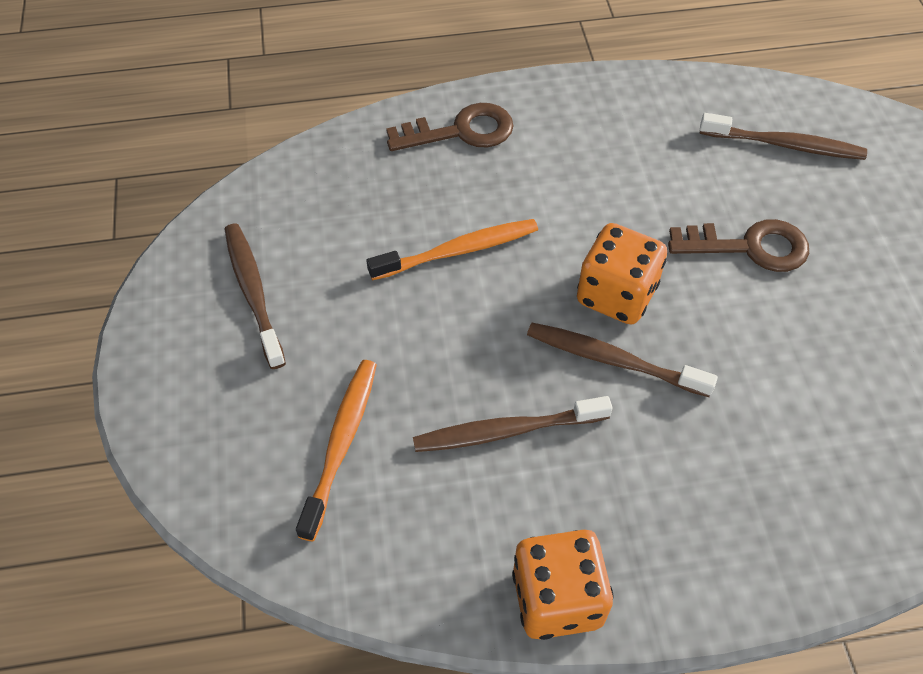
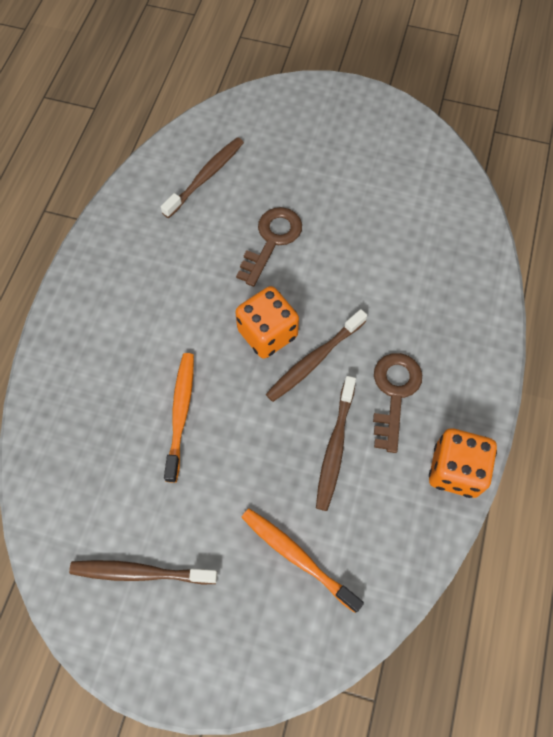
camera: 65 degrees left, 10 degrees up
brown key [386,103,514,151] -> brown key moved to [373,353,422,453]

